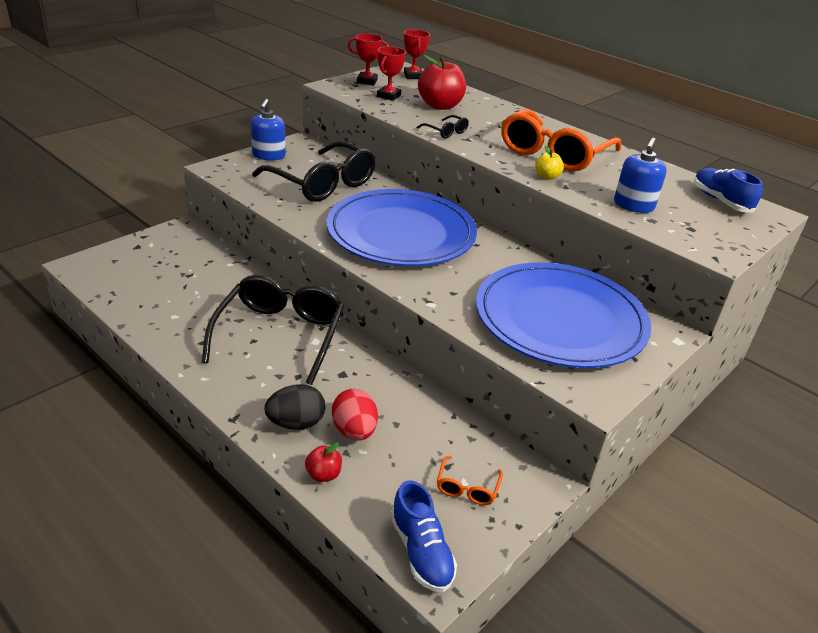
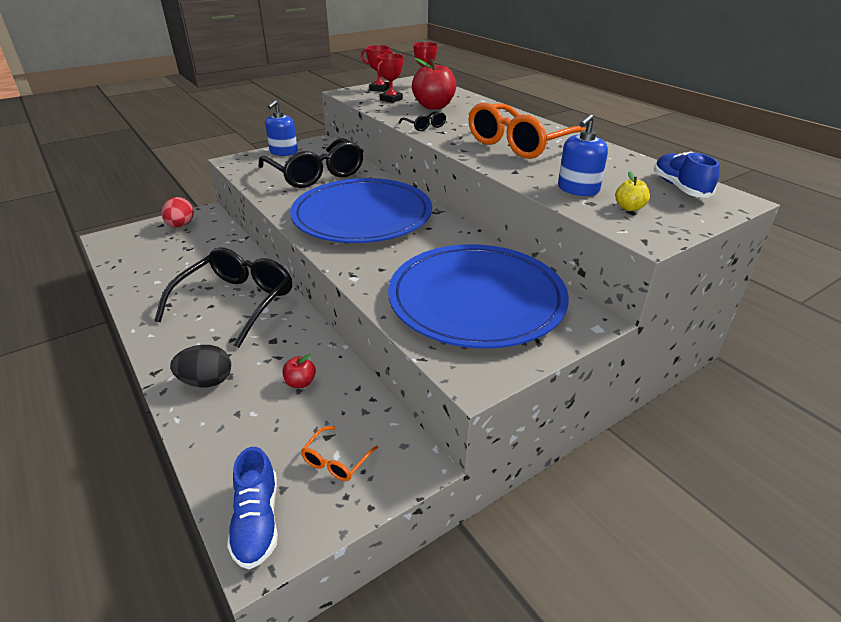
camera: 15 degrees right, 0 degrees up
red apple [305,442,342,482] -> red apple moved to [282,354,316,388]
red egg [332,389,378,441] -> red egg moved to [161,197,193,228]
yellow apple [535,145,564,180] -> yellow apple moved to [615,171,650,211]

